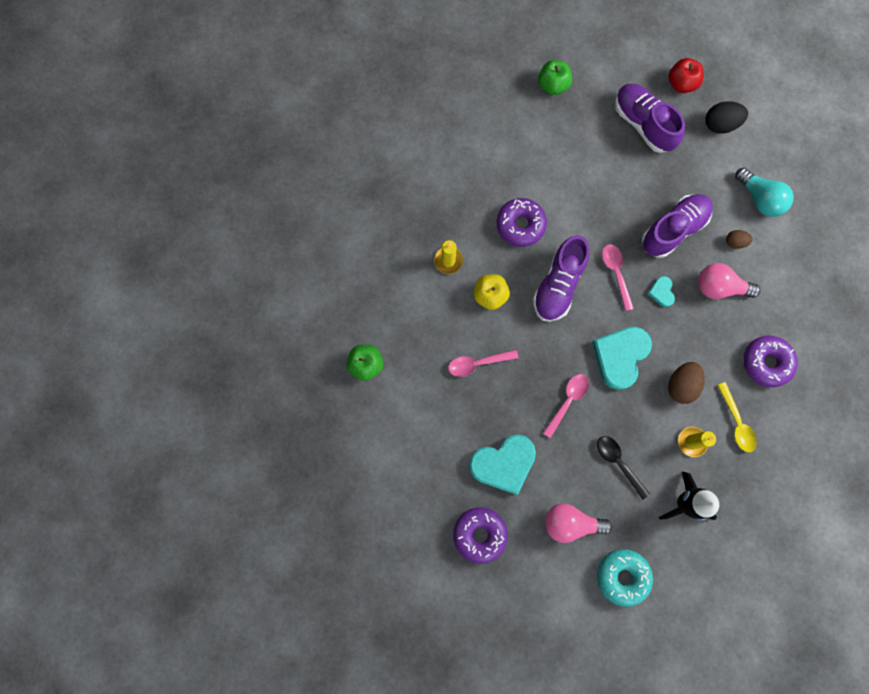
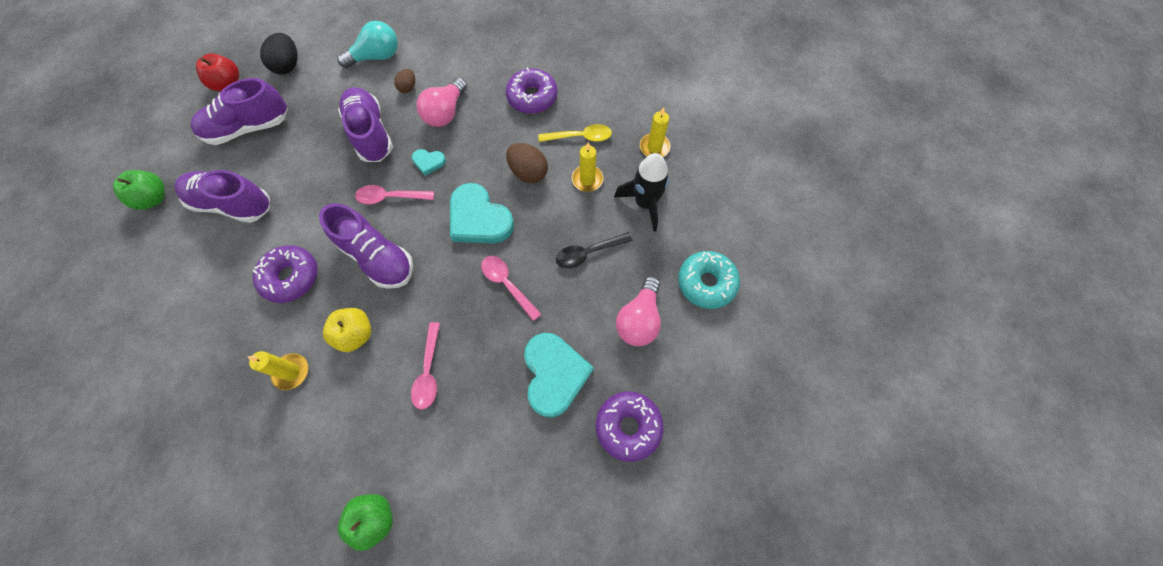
camera: 75 degrees left, 10 degrees down
none -> purple shoe [174,170,270,223]
none -> yellow candle [640,107,671,157]

